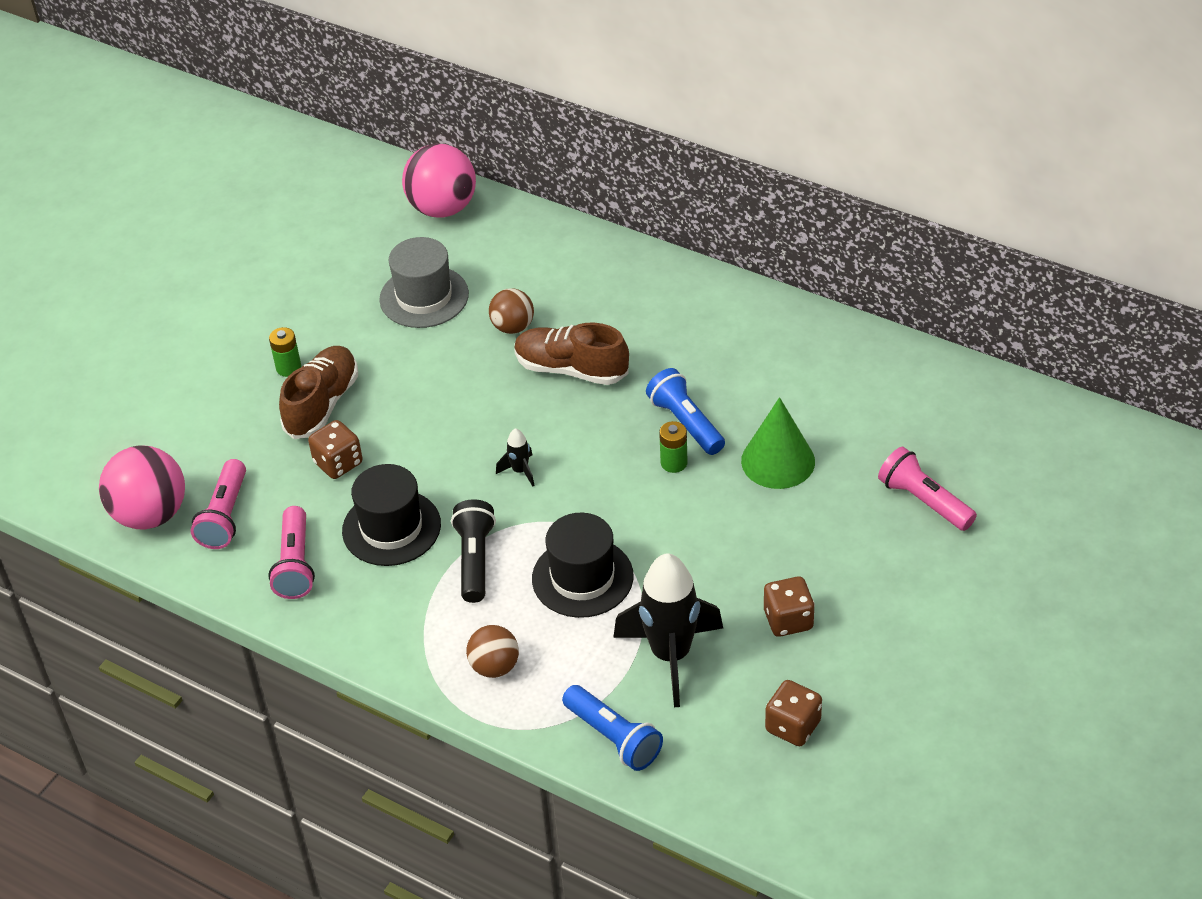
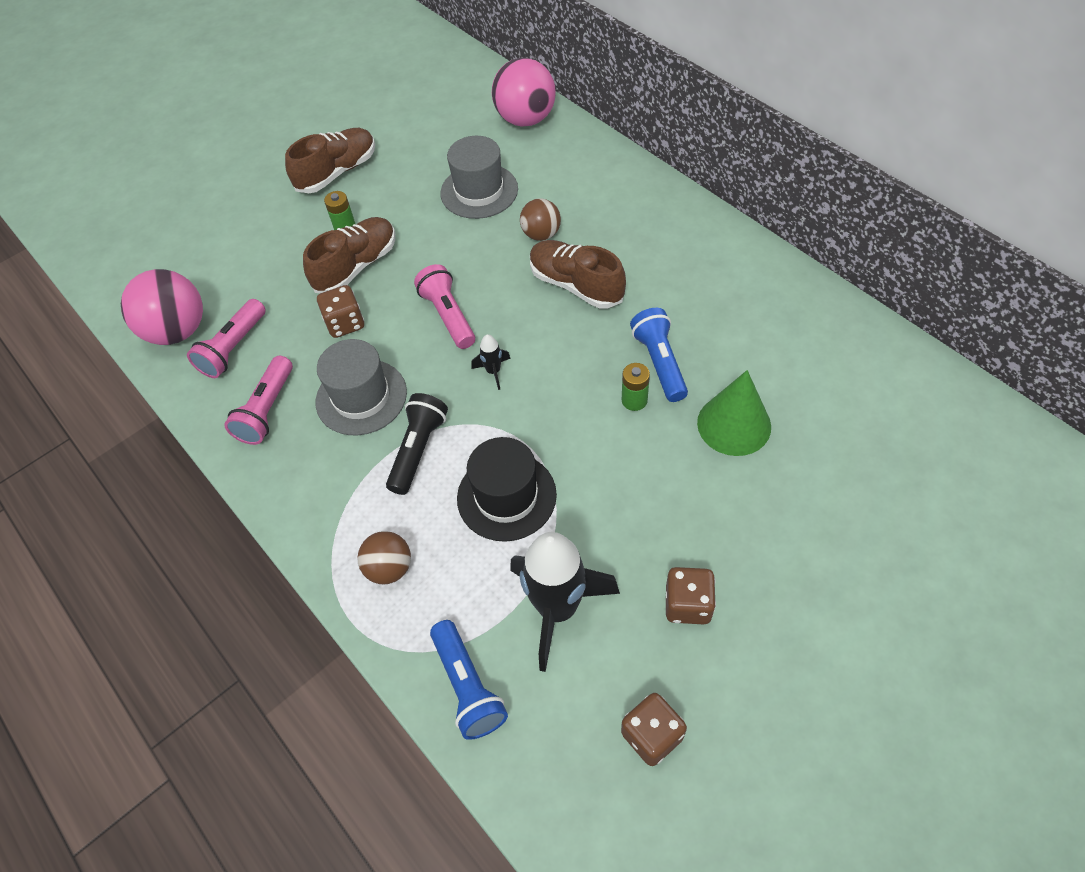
camera: 20 degrees right, 10 degrees up
black hat [342,464,441,566] -> grey hat [316,339,407,435]
pink flashlight [878,447,977,531] -> pink flashlight moved to [414,264,475,349]
none -> brown shoe [285,128,375,193]

